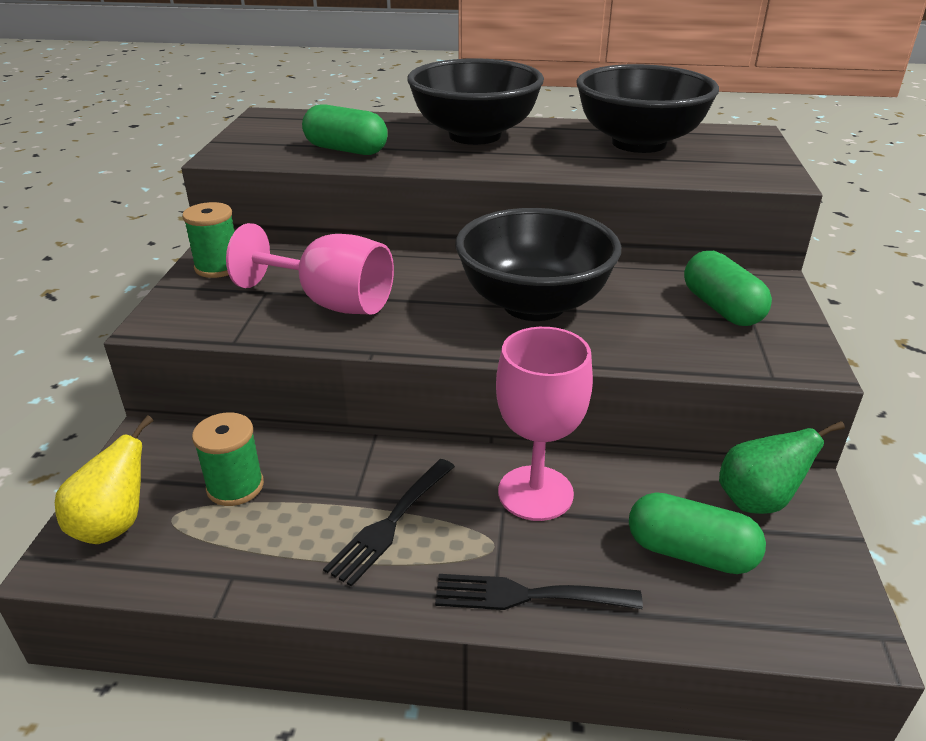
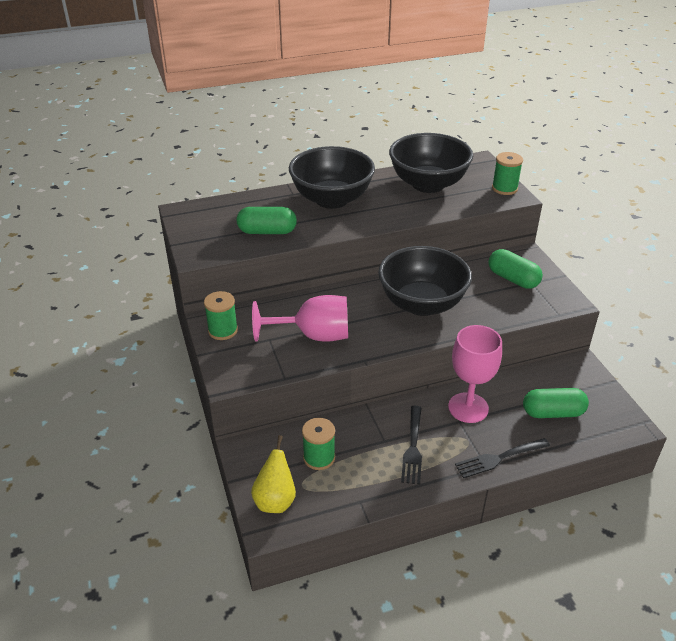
camera: 25 degrees left, 5 degrees up
green pear [719,421,845,514] -> none
none -> green spool [492,152,523,195]

